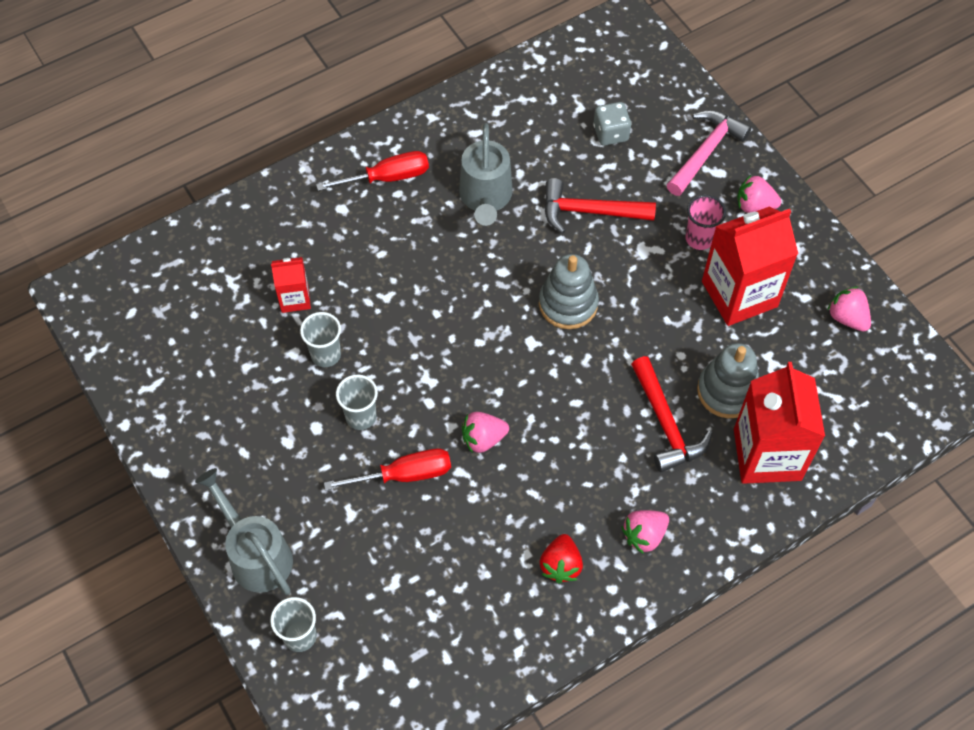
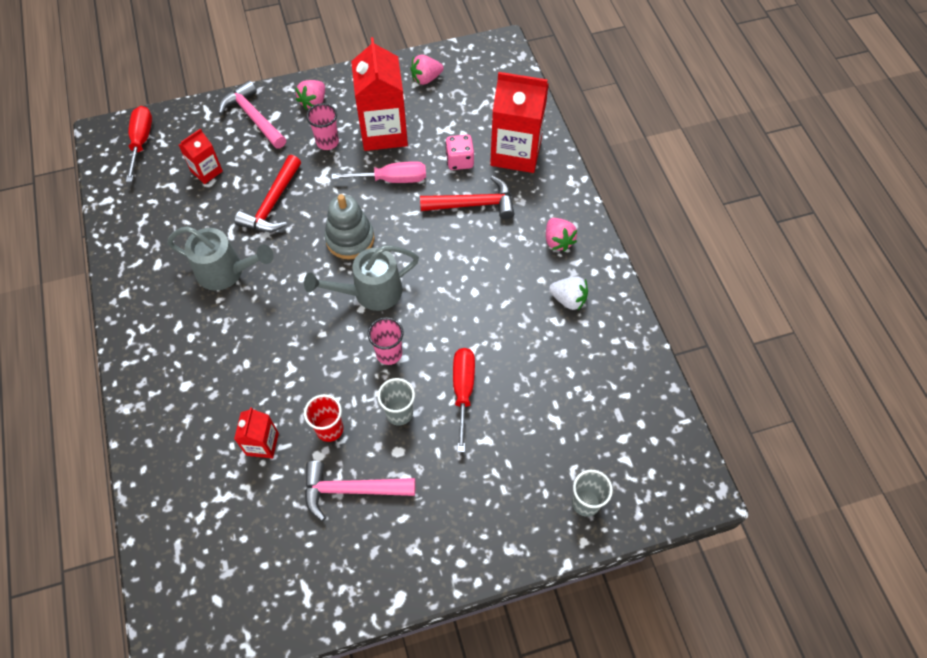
camera: 75 degrees left, 0 degrees up
grey watering can [195,468,293,595] -> grey watering can moved to [304,246,419,311]
grey cup [300,312,341,367] -> red cup [304,394,343,442]
red screwdriver [316,151,429,191] -> red screwdriver moved to [126,106,152,182]
pink strawberry [462,412,509,453] -> none
red strawberry [540,534,583,583] -> white strawberry [549,276,588,310]
grey dice [593,102,631,146] -> red carton [179,128,223,184]
grey stacking toy [697,343,759,418] -> pink dice [445,135,474,170]
none -> pink hammer [304,461,415,521]
none -> pink screwdriver [332,161,426,183]
none -> pink cup [367,317,404,365]

